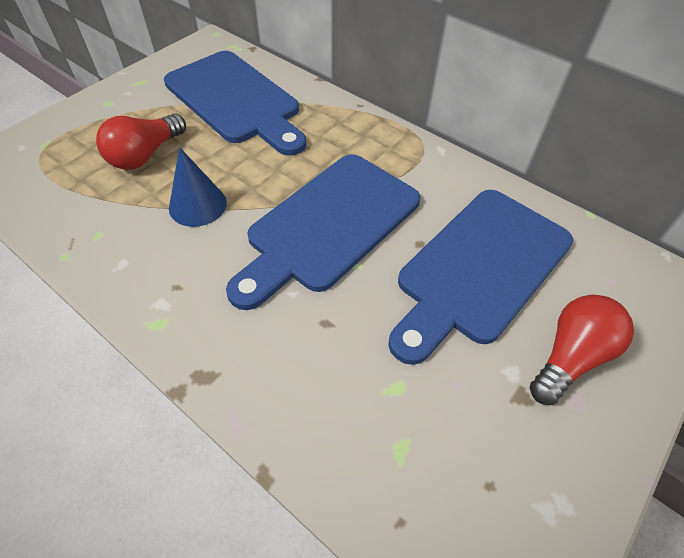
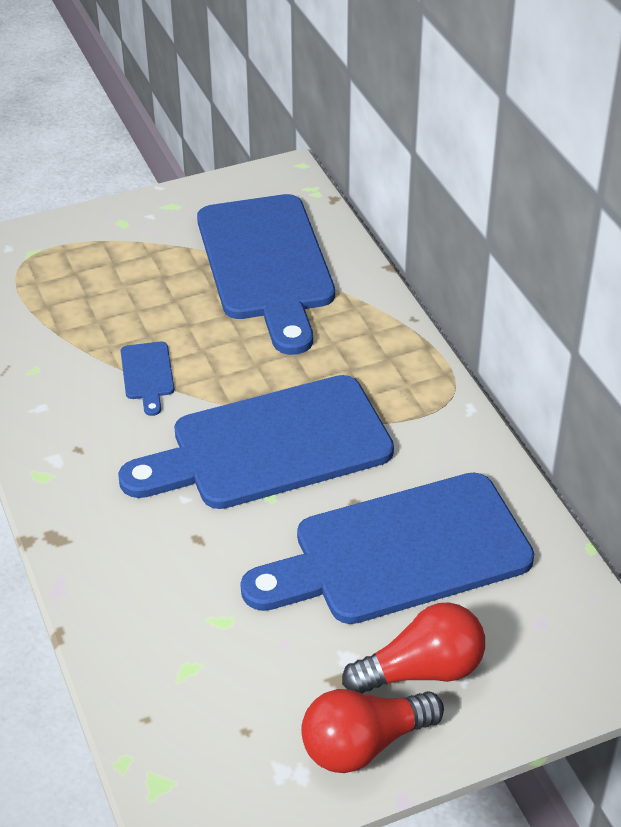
camera: 30 degrees right, 10 degrees down
red light bulb [96,113,186,170] -> red light bulb moved to [301,689,444,773]
blue cone [169,147,227,227] -> blue cutting board [121,342,174,416]

